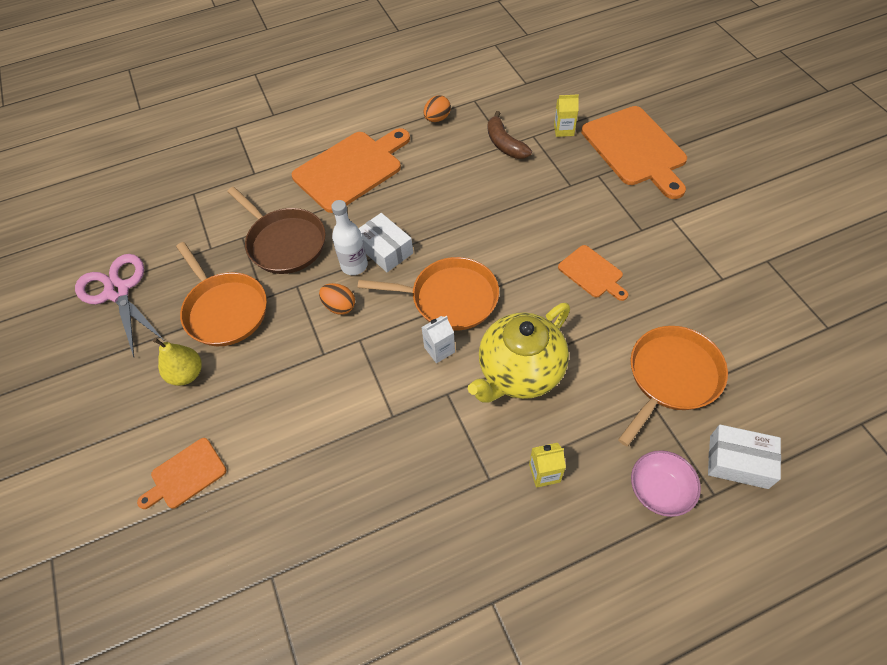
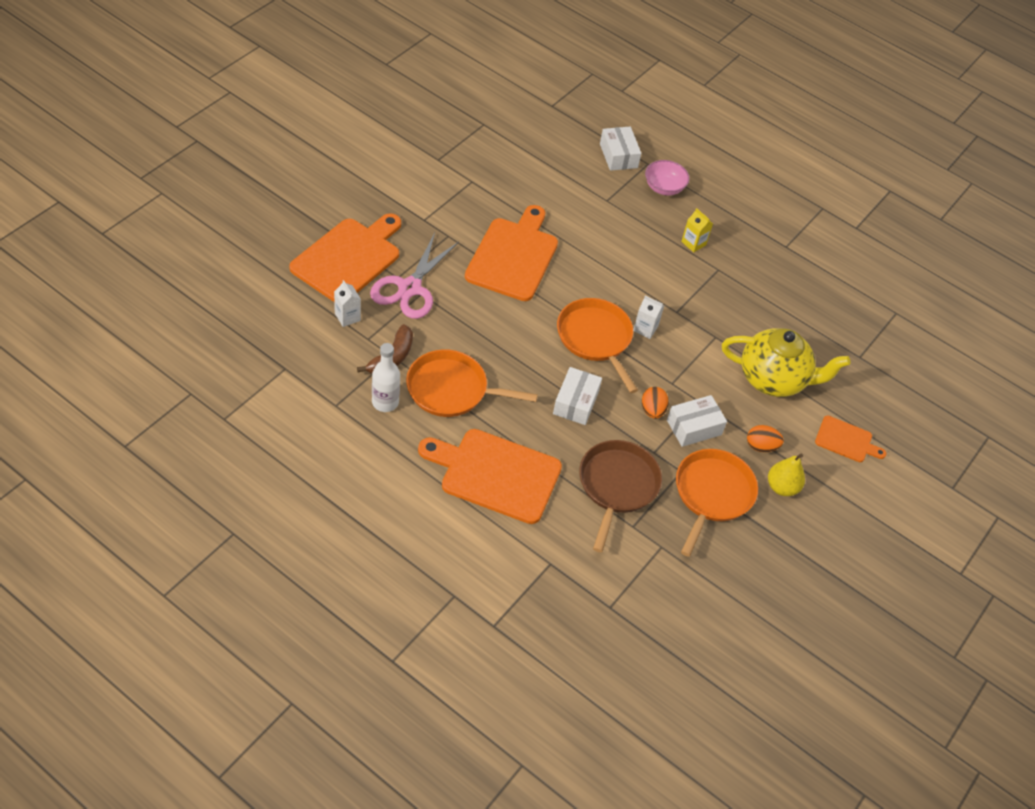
camera: 130 degrees left, 5 degrees down
pink scissors [75,254,164,357] -> pink scissors moved to [370,233,459,319]
white bottle [331,200,368,275] -> white bottle moved to [372,343,400,412]
orange egg [424,95,451,122] -> orange egg moved to [747,425,784,452]
yellow teapot [468,303,570,403] -> yellow teapot moved to [722,328,851,397]
yellow carton [554,94,579,137] -> white carton [334,280,361,327]
orange cutting board [558,245,628,301] -> orange cutting board [465,205,558,301], size x1.94
orange pan [618,326,728,447] -> orange pan moved to [406,350,538,417]
none -> white box [667,395,727,447]

